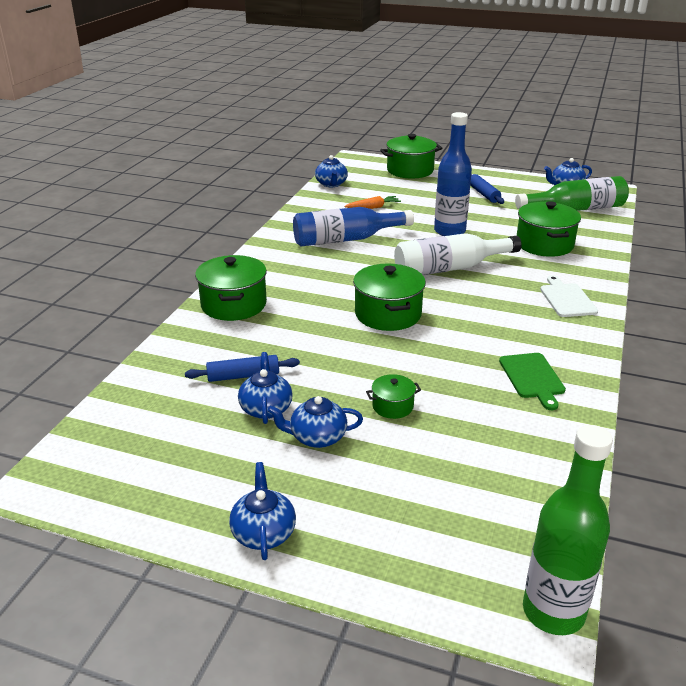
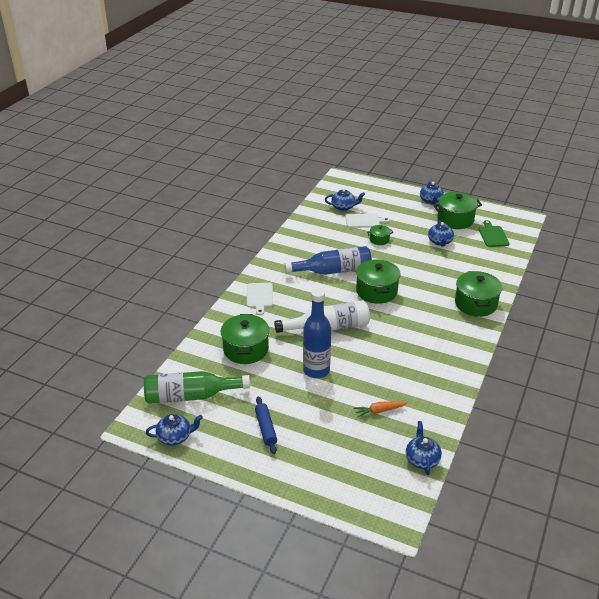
camera: 175 degrees left, 5 degrees up
blue rolling pin [185,355,300,382] -> none
blue teapot [267,396,363,448] -> blue teapot moved to [325,189,365,211]
blue bottle [293,207,414,246] -> blue bottle moved to [284,246,372,275]
green pot [380,134,442,179] -> green pot moved to [433,192,482,229]
green cutting board [499,353,566,410] -> green cutting board moved to [478,220,510,247]
green bottle [523,425,613,635] -> none
none -> white cutting board [345,214,390,228]

